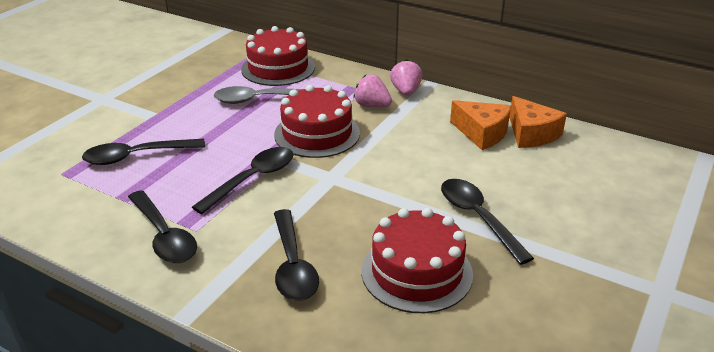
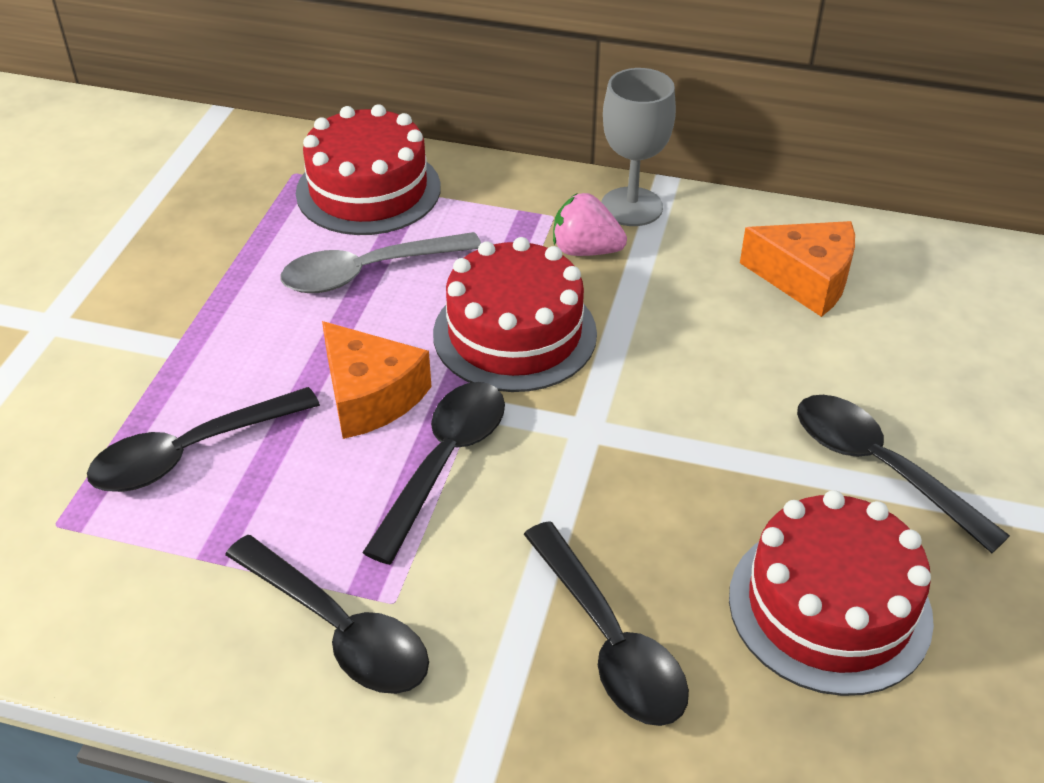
camera: 15 degrees left, 10 degrees up
pink strawberry [390,59,423,96] -> grey goblet [601,68,676,226]
orange cheese [509,96,567,148] -> orange cheese moved to [322,321,432,439]

